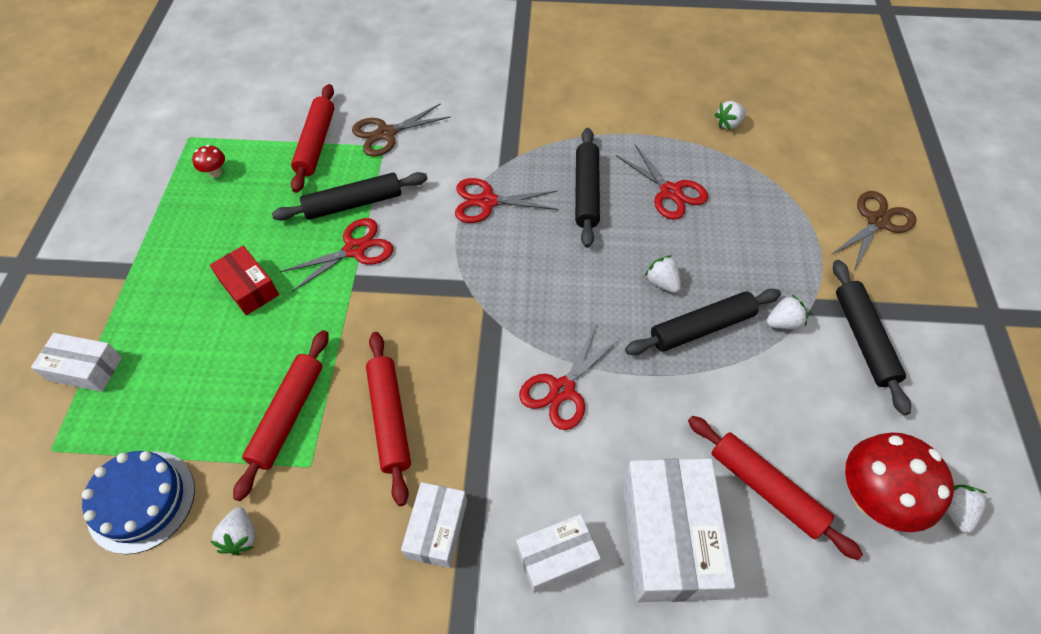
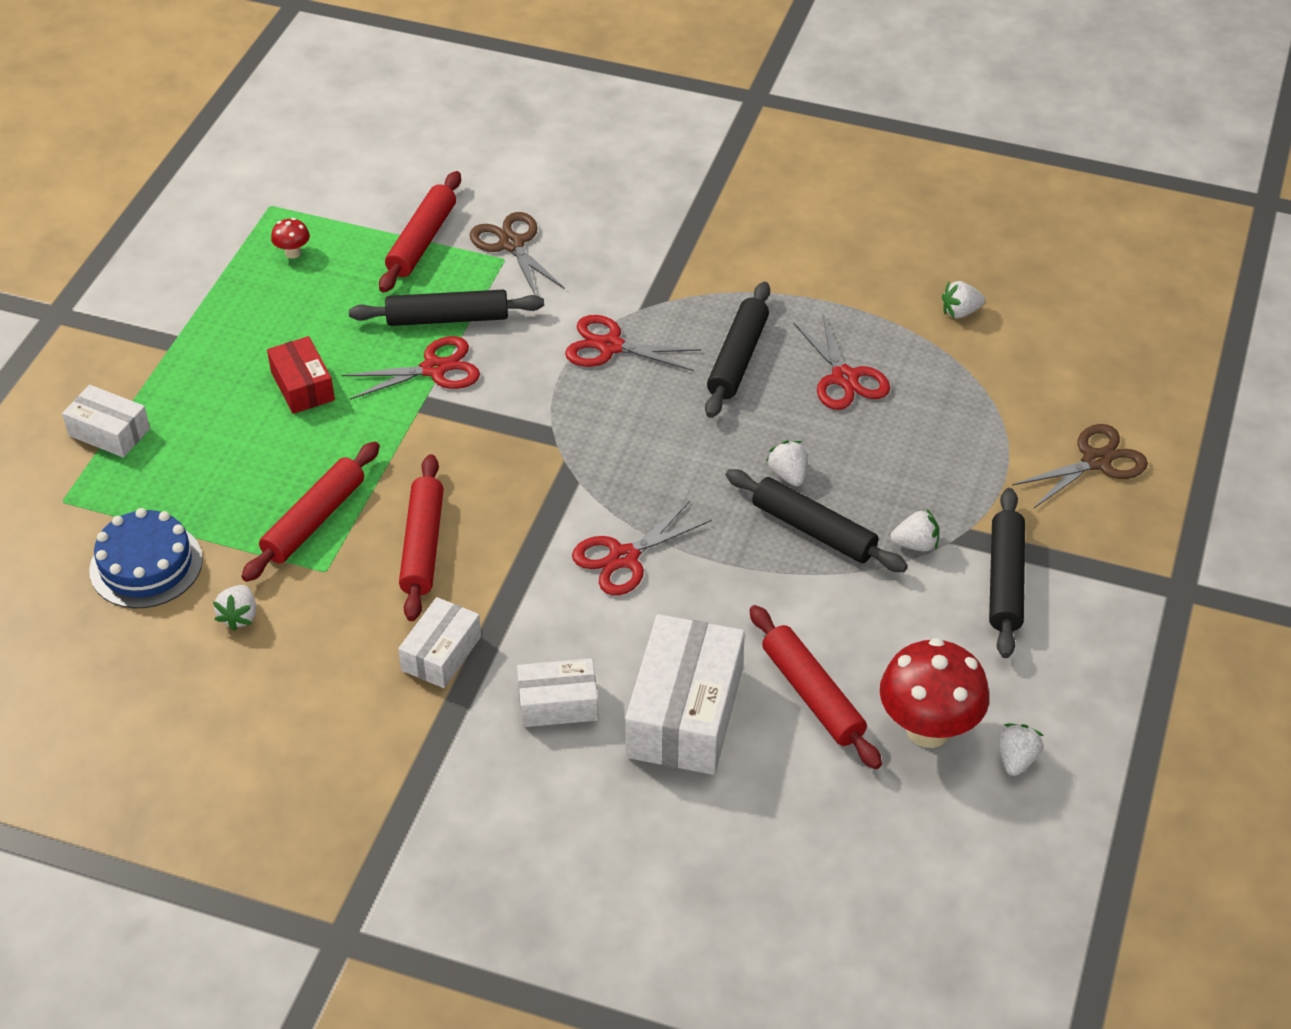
camera: 15 degrees right, 10 degrees down
brown scissors [352,103,451,157] -> brown scissors turned 75 degrees clockwise [469,212,565,295]
black rolling pin [625,289,781,355] -> black rolling pin turned 45 degrees clockwise [726,469,908,572]

